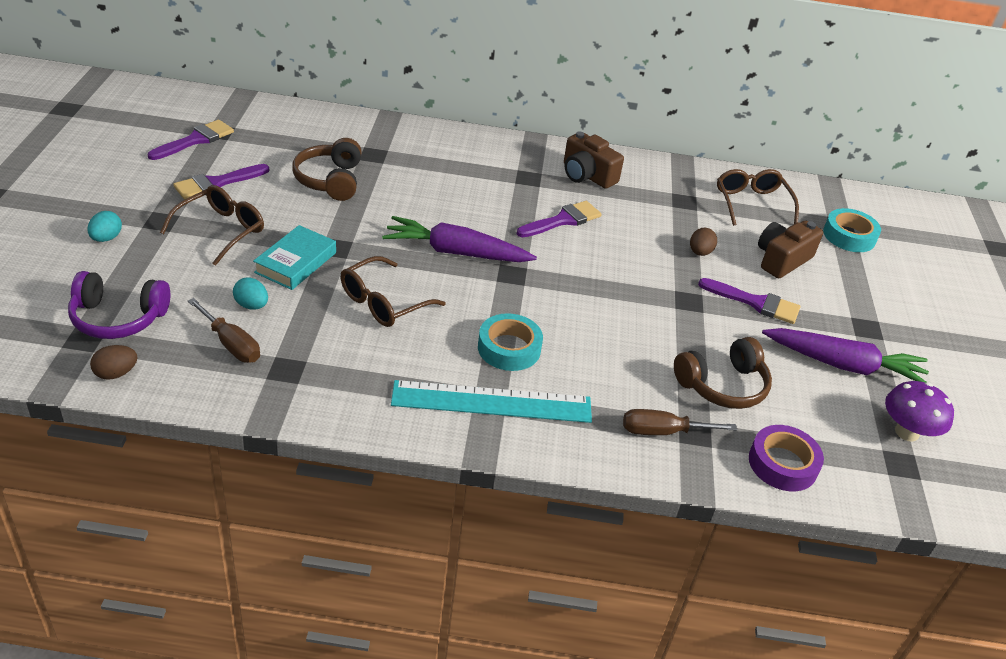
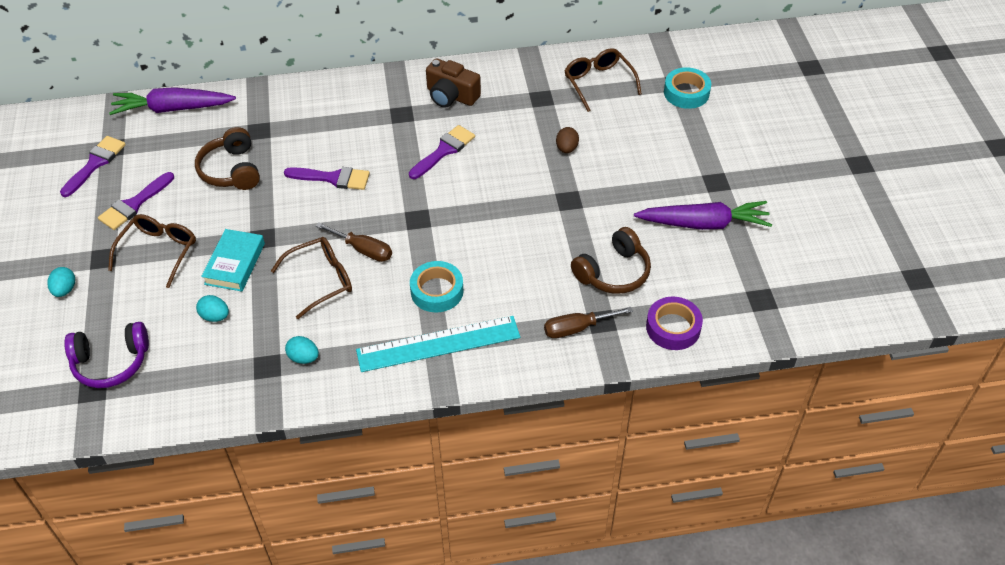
camera: 10 degrees left, 10 degrees up
brown egg [90,345,137,380] -> none
brown screwdriver [188,298,260,363] -> brown screwdriver moved to [316,222,392,262]
brown glasses [341,256,446,327] -> brown glasses turned 150 degrees counterclockwise [271,237,352,319]
purple carrot [382,216,537,262] -> purple carrot moved to [109,87,236,115]
purple brush [698,278,800,324] -> purple brush moved to [284,167,370,190]
brown camera [758,220,823,278] -> none
purple mushroom [885,381,954,442] -> none
none -> turquoise egg [285,336,319,364]

